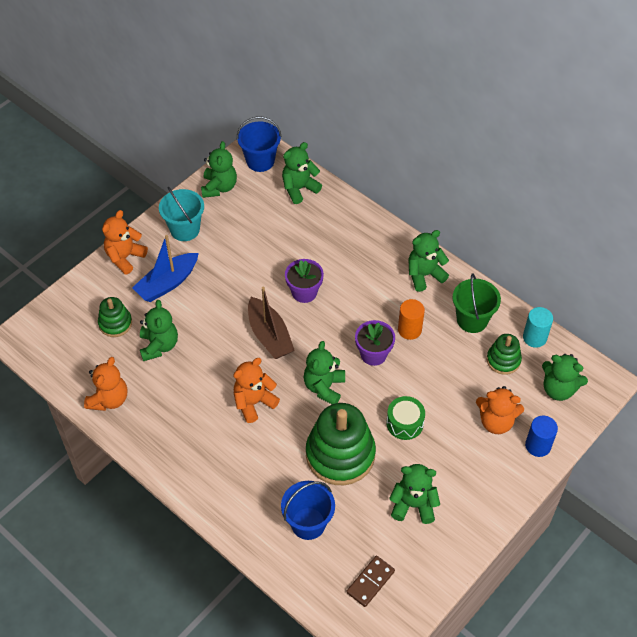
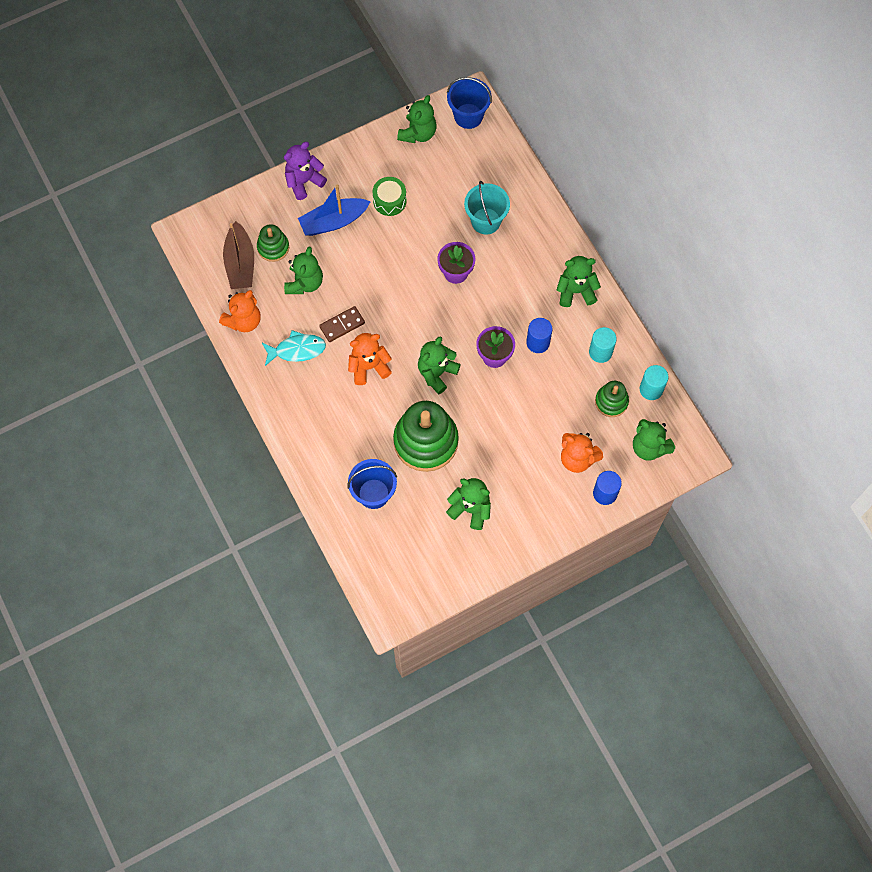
camera: 20 degrees right, 15 degrees up
orange teddy bear [102,210,148,275] -> purple teddy bear [284,142,327,200]
turquoise bucket [159,187,204,241] -> turquoise bucket moved to [464,181,510,235]
brown boat [248,286,295,359] -> brown boat moved to [223,221,254,289]
green teddy bear [282,142,322,204] -> none
brown domino [346,556,395,607] -> brown domino moved to [319,306,365,342]
green drum [386,396,425,440] -> green drum moved to [373,177,407,216]
orange cylinder [398,299,425,340] -> blue cylinder [526,318,552,353]
green bucket [452,274,501,333] -> turquoise cylinder [589,327,617,363]
none -> turquoise fish [262,330,326,366]

